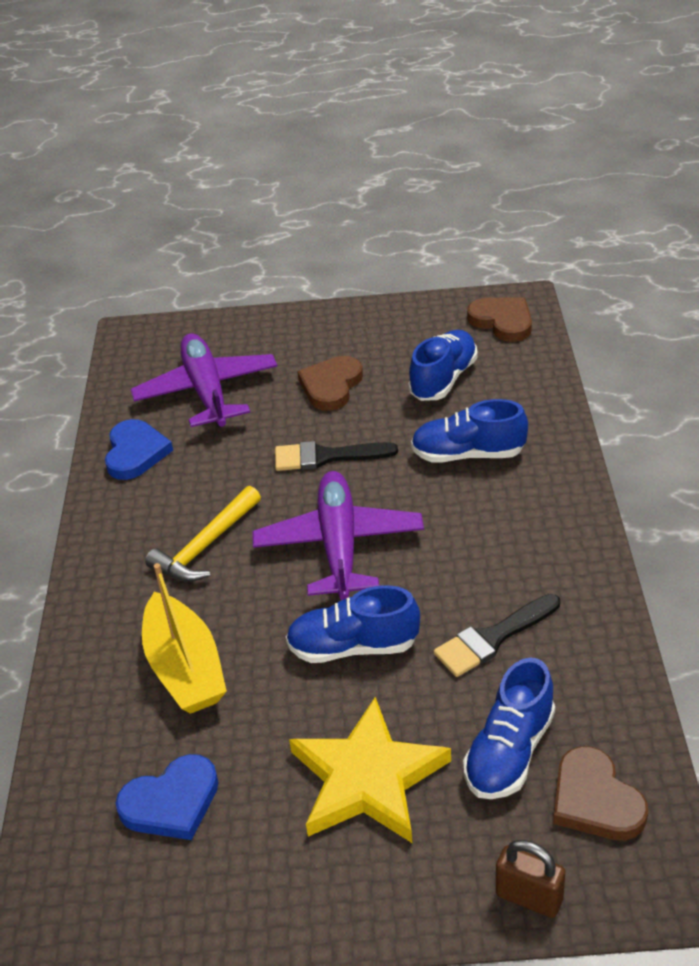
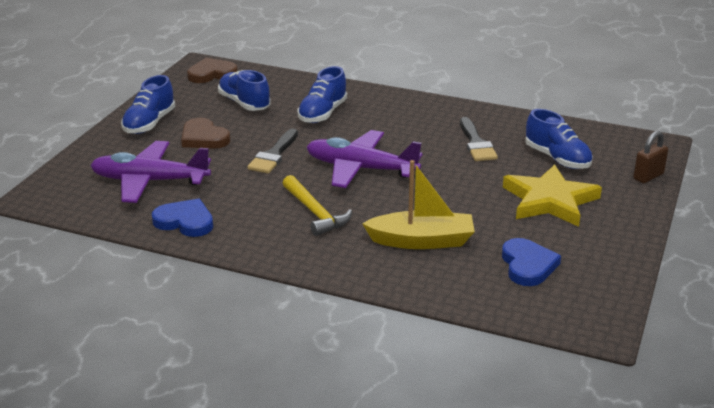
camera: 70 degrees left, 10 degrees down
blue shoe [286,585,420,663] -> blue shoe moved to [121,75,175,134]
brown heart [553,746,648,840] -> none

